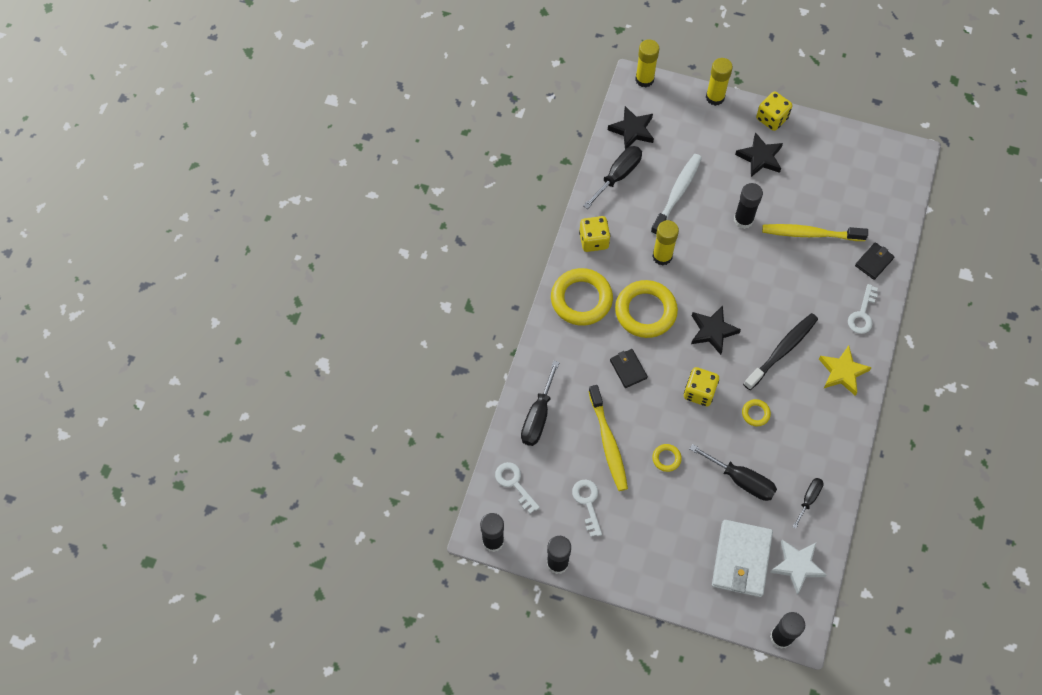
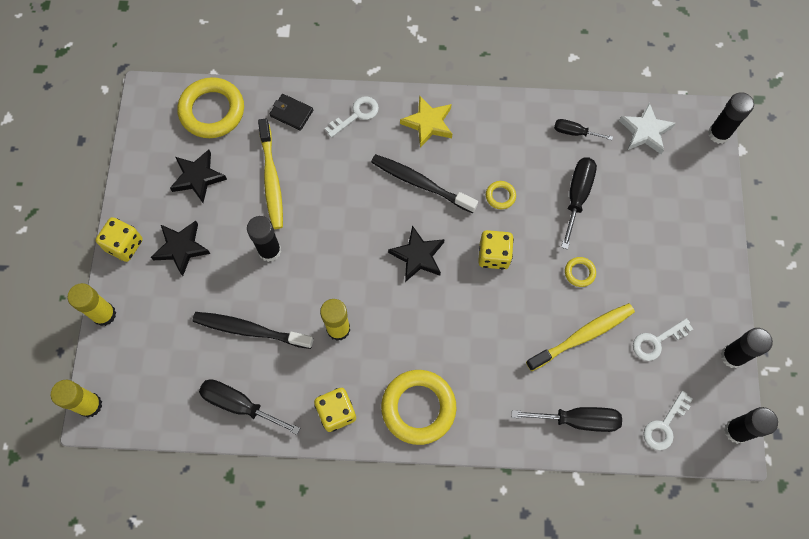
camera: 105 degrees left, 5 degrees up
black star [608,106,654,150] -> black star moved to [170,149,227,203]
black wallet [610,349,648,388] -> none
yellow ring [615,280,678,338] -> yellow ring moved to [177,77,244,138]
white toothbrush [651,154,702,235] -> black toothbrush [192,312,313,349]
white wallet [712,520,773,597] -> none
white key [848,284,878,334] -> white key turned 45 degrees counterclockwise [325,97,379,138]

